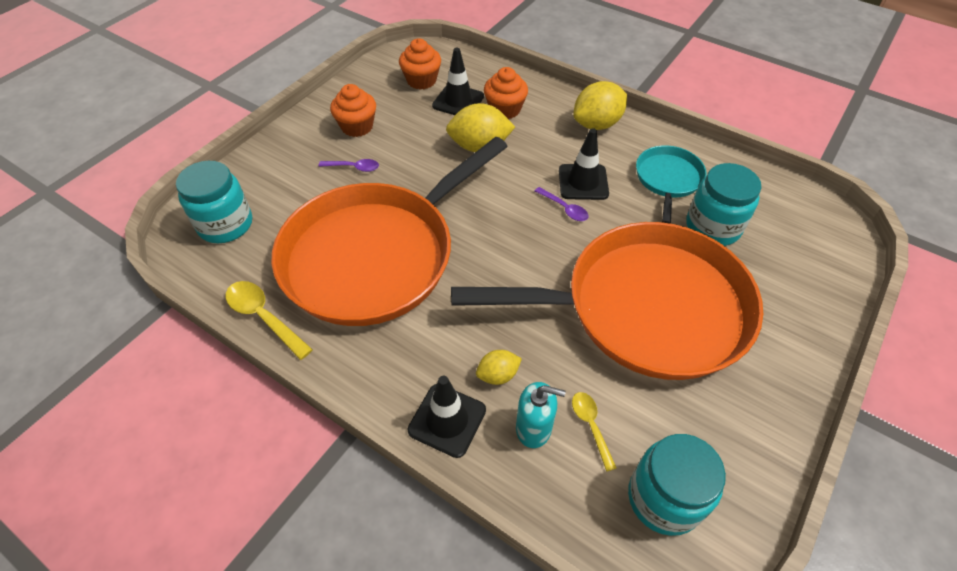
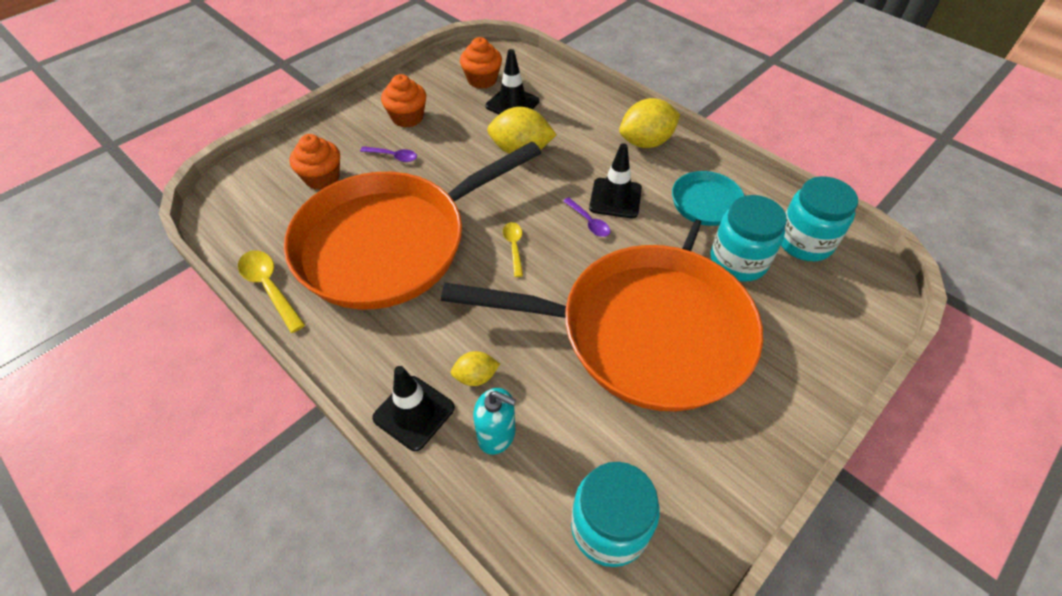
camera: 10 degrees right, 0 degrees up
turquoise jar [176,161,252,243] -> turquoise jar moved to [781,176,858,261]
orange cupcake [484,67,528,119] -> orange cupcake moved to [290,134,340,190]
yellow spoon [572,392,616,472] -> yellow spoon moved to [503,222,523,277]

